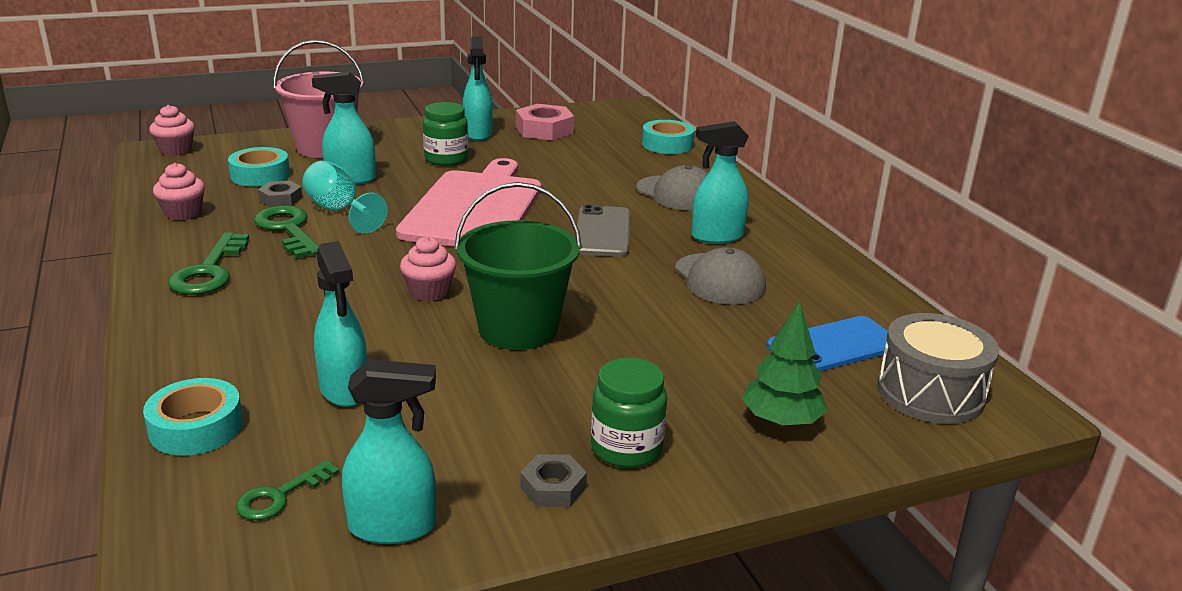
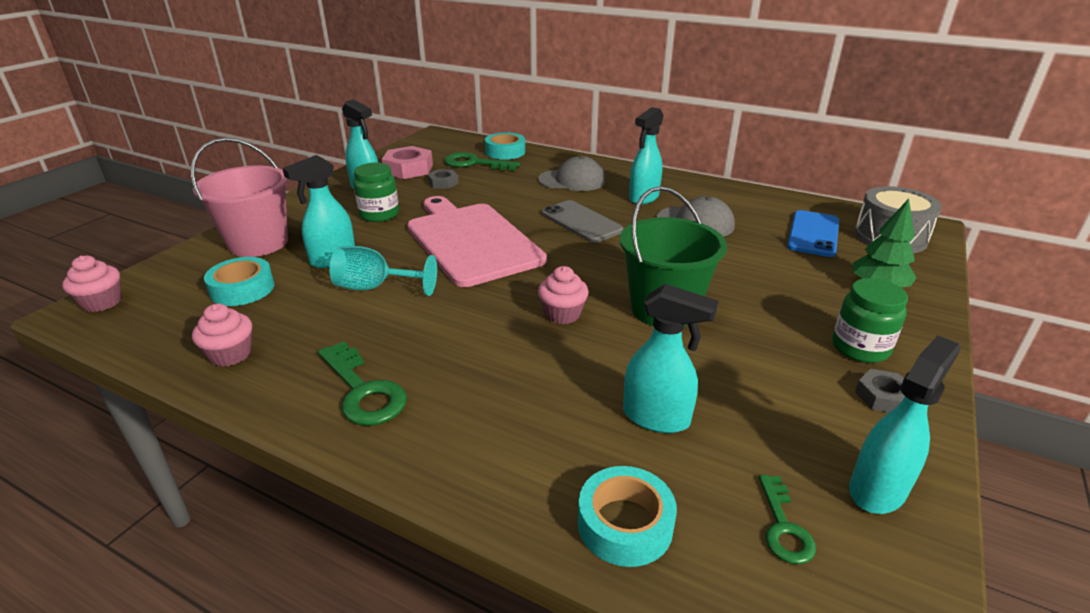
camera: 40 degrees left, 5 degrees up
green key [254,206,319,258] -> green key moved to [444,152,520,171]
grey nut [258,181,302,207] -> grey nut moved to [427,169,459,189]

